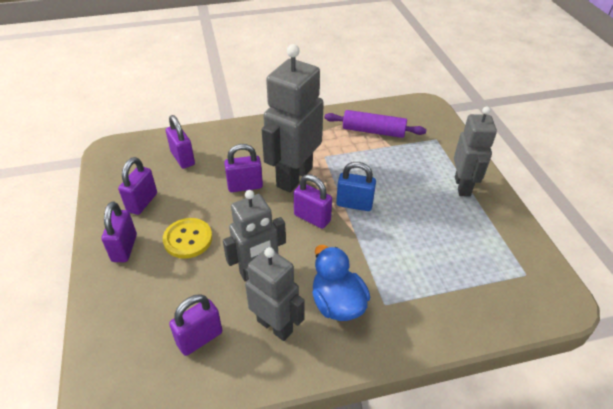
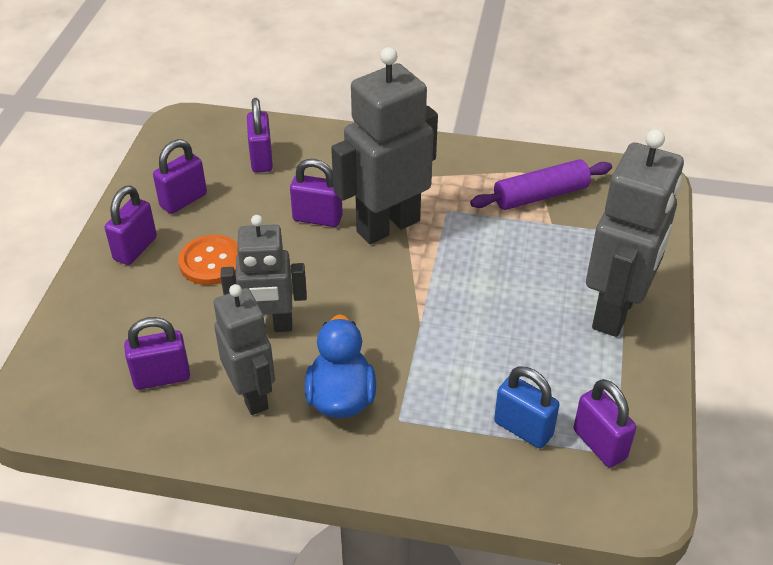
camera: 25 degrees right, 0 degrees up
yellow button [163,218,212,259] -> orange button [178,235,238,285]
purple padlock [294,174,332,229] -> purple padlock moved to [574,379,636,468]
purple rolling pin [325,110,426,138] -> purple rolling pin turned 60 degrees counterclockwise [470,159,612,210]
blue padlock [336,162,376,211] -> blue padlock moved to [494,366,560,448]
grey robot [454,106,497,197] -> grey robot [586,129,684,337], size x1.53

